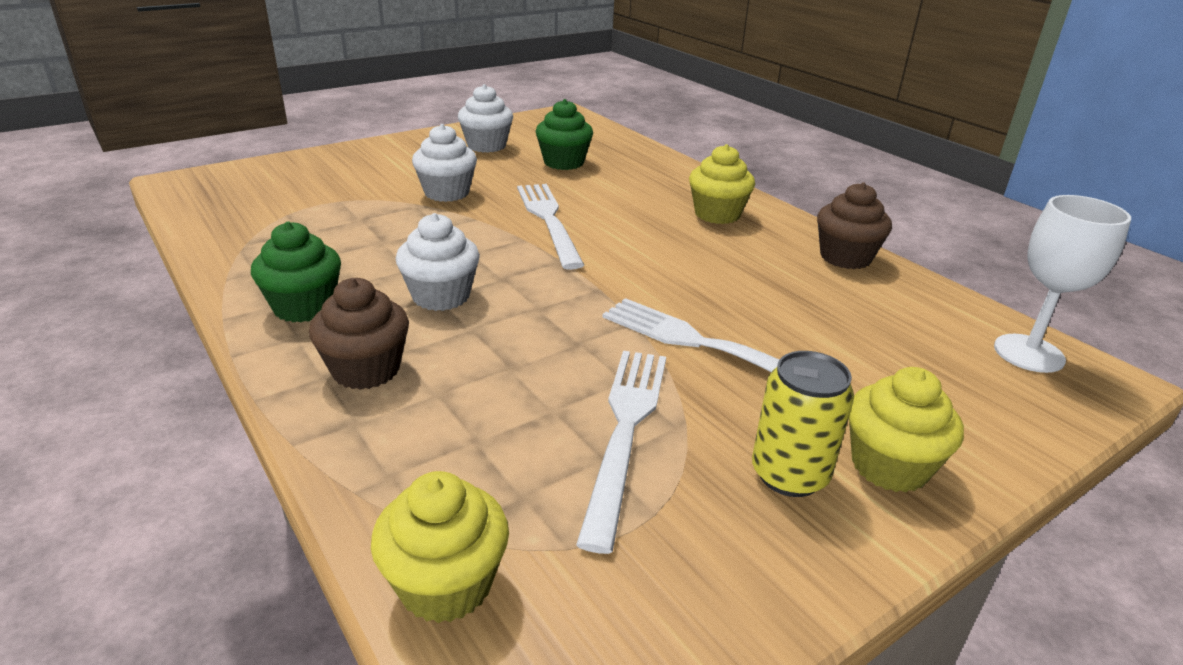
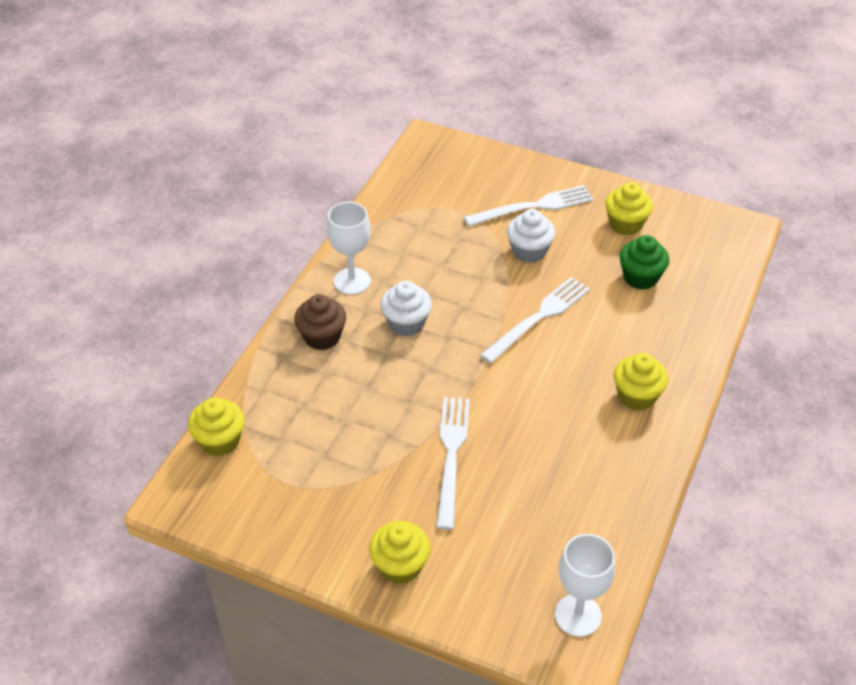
camera: 60 degrees right, 15 degrees up
green cupcake [251,221,341,322] -> white goblet [327,202,371,295]
white cupcake [458,84,513,153] -> yellow cupcake [605,182,653,235]
white fork [576,351,666,554] -> white fork moved to [464,185,594,226]
yellow can [752,351,854,497] -> none
brown cupcake [817,182,892,269] -> none

